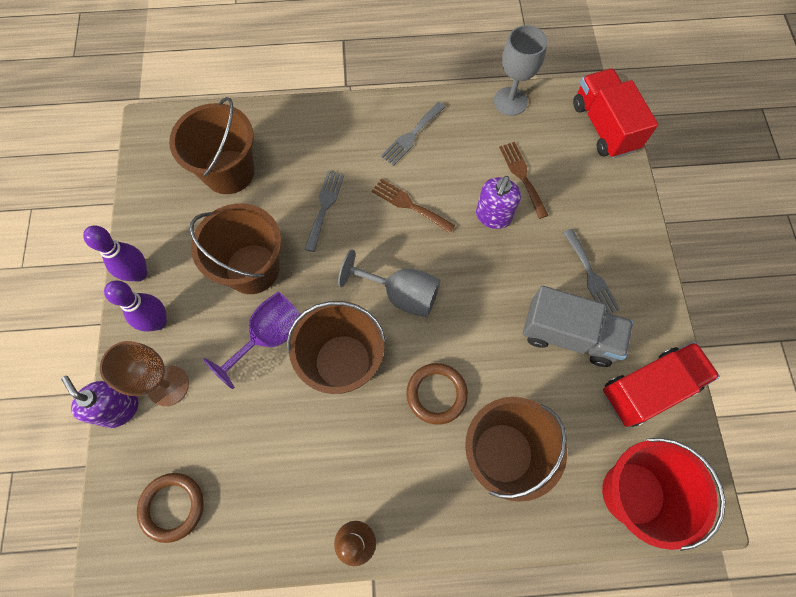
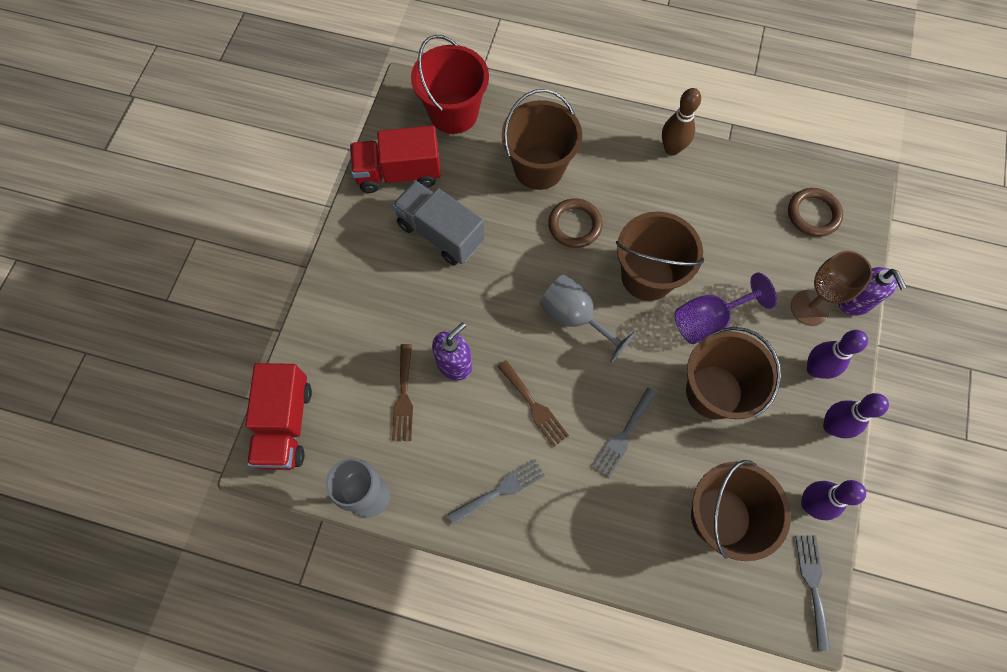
camera: 160 degrees left, 0 degrees up
grey fork [563,229,620,313] -> grey fork moved to [795,535,831,651]
none -> purple bowling pin [801,480,866,520]

